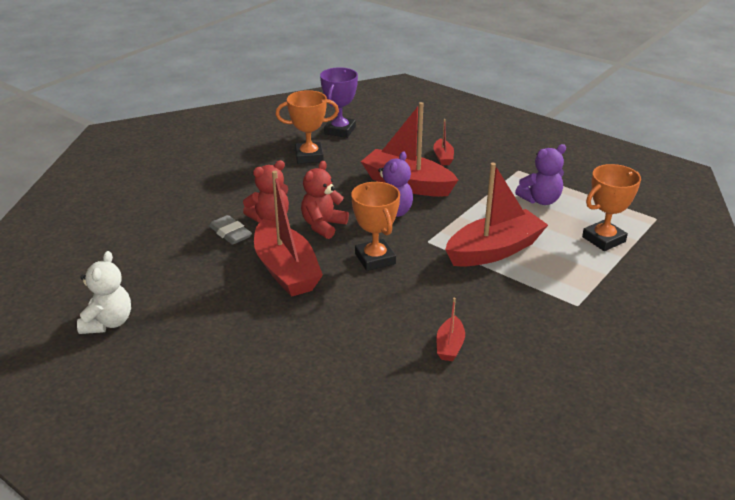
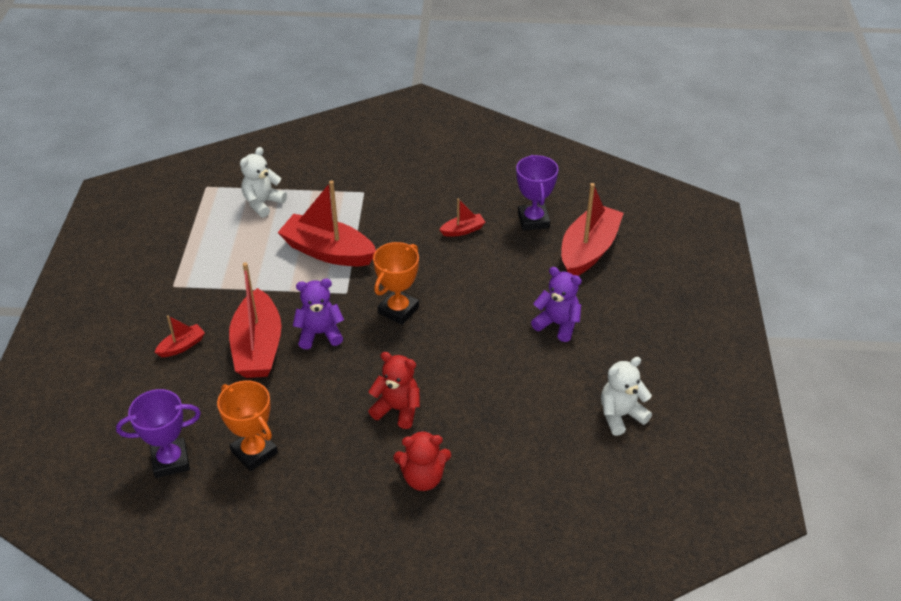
camera: 125 degrees left, 10 degrees up
grey eraser [209,215,252,245] -> none
red boat [254,171,323,297] -> red boat moved to [561,183,624,276]
red teddy bear [301,161,349,239] -> red teddy bear moved to [393,430,451,491]
purple teddy bear [515,144,566,205] -> purple teddy bear moved to [531,267,582,342]
orange trophy [582,164,641,251] -> white teddy bear [240,147,287,218]
none -> purple trophy [516,155,559,231]

